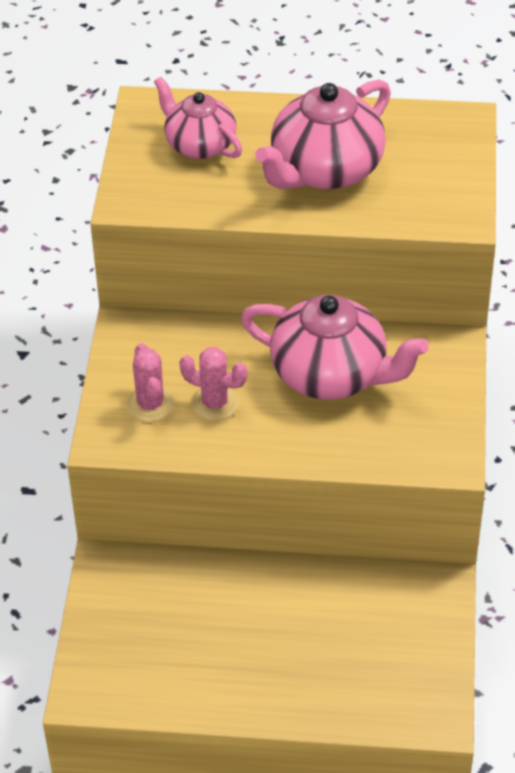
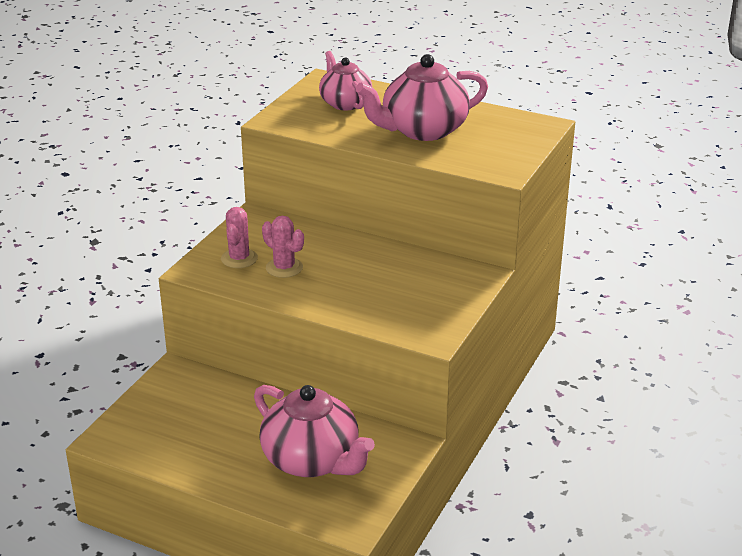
camera: 20 degrees right, 15 degrees down
pink teapot [241,295,428,400] -> pink teapot moved to [254,385,375,477]

